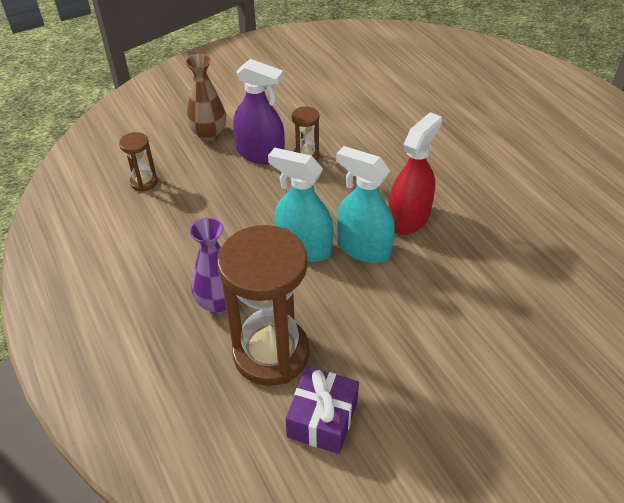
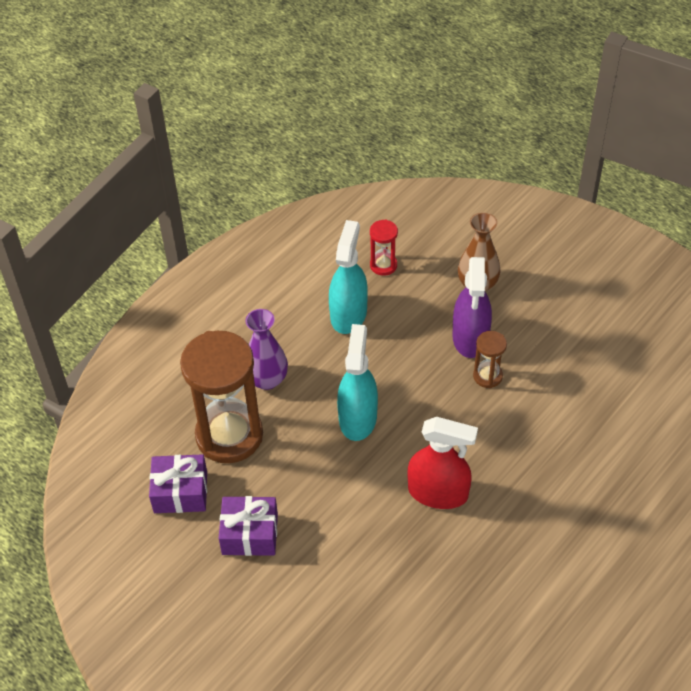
camera: 70 degrees right, 5 degrees up
brown hourglass [119,132,158,192] -> red hourglass [370,219,398,276]
turquoise spray bottle [336,146,395,263] -> turquoise spray bottle moved to [329,220,368,334]
none -> purple gift [219,496,278,556]

